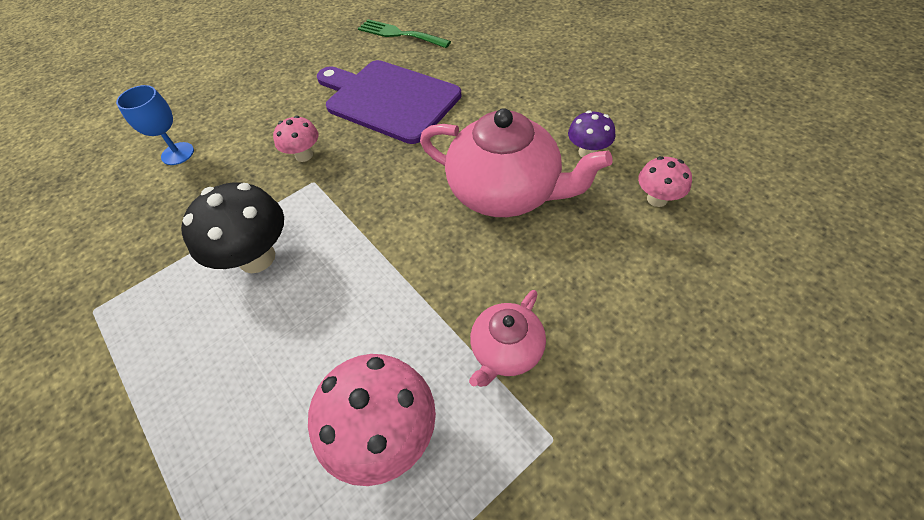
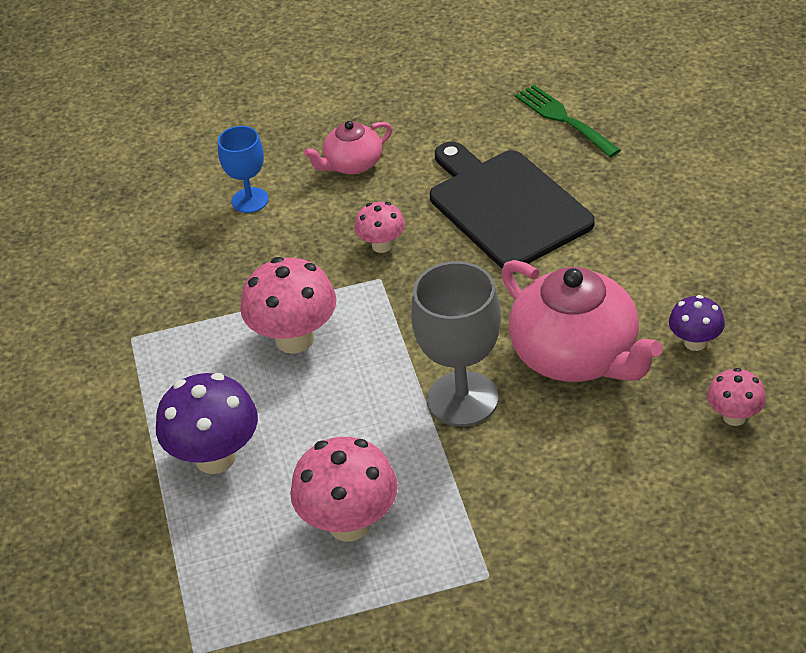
camera: 25 degrees right, 10 degrees down
black mushroom [181,182,284,273] -> pink mushroom [240,257,336,354]
purple cutting board [317,60,461,144] -> black cutting board [430,142,595,269]
pink teapot [469,290,546,387] -> pink teapot moved to [304,121,392,174]
none -> purple mushroom [156,373,258,474]
none -> grey goblet [411,261,501,426]

